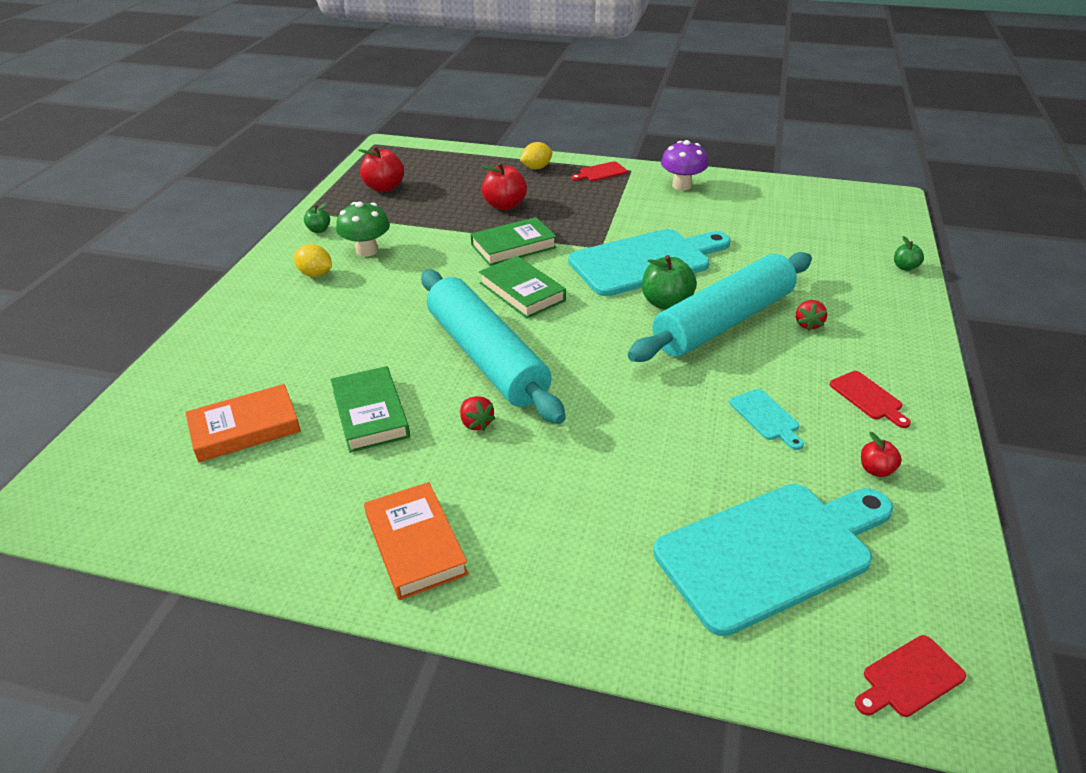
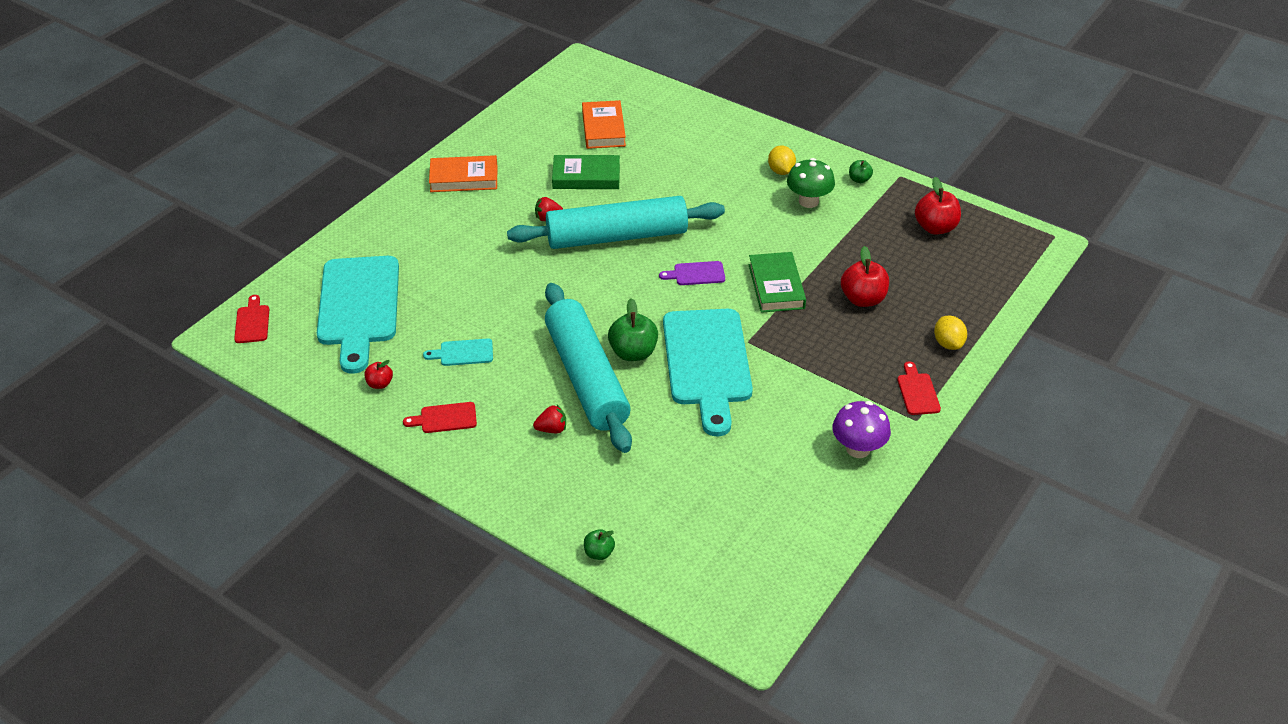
camera: 110 degrees right, 5 degrees up
yellow lemon [294,244,332,277] -> yellow lemon turned 60 degrees counterclockwise [768,146,796,175]
green book [479,256,566,318] -> purple cutting board [659,261,725,285]
red strawberry [796,300,827,331] -> red strawberry turned 135 degrees clockwise [533,405,566,433]

